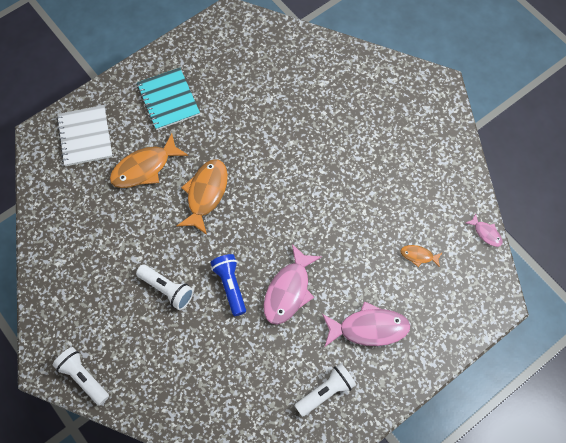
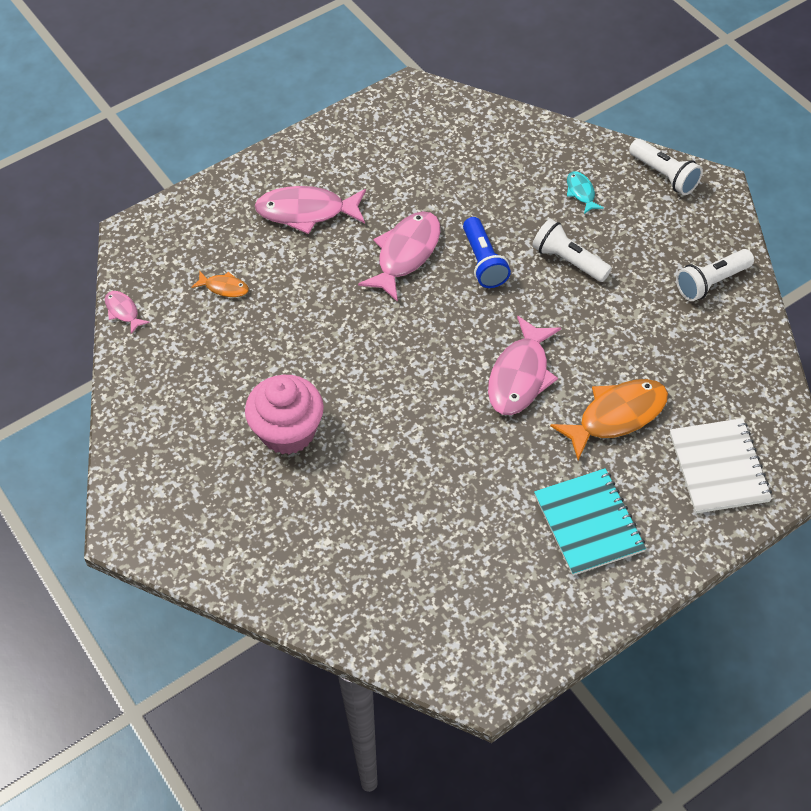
camera: 175 degrees left, 10 degrees down
orange fish [177,159,228,235] -> pink fish [488,316,561,415]
white flashlight [294,363,356,417] -> white flashlight moved to [676,249,754,301]
none -> pink cupcake [245,375,324,454]
none -> turquoise fish [567,171,604,214]

